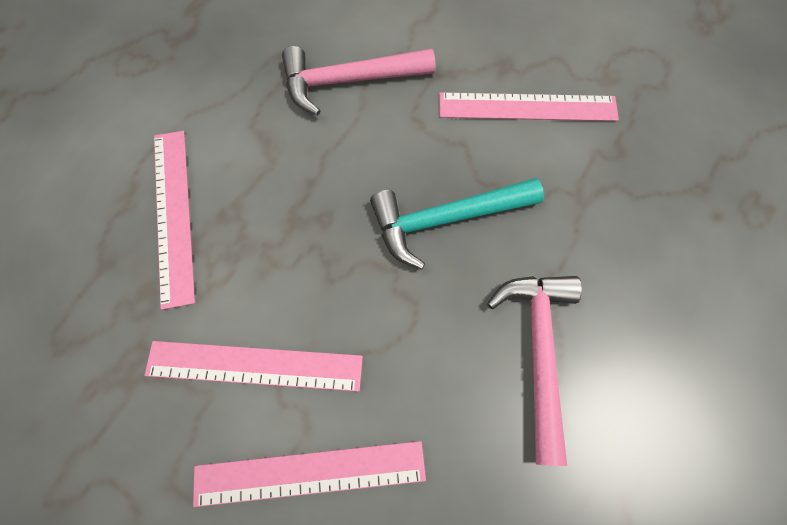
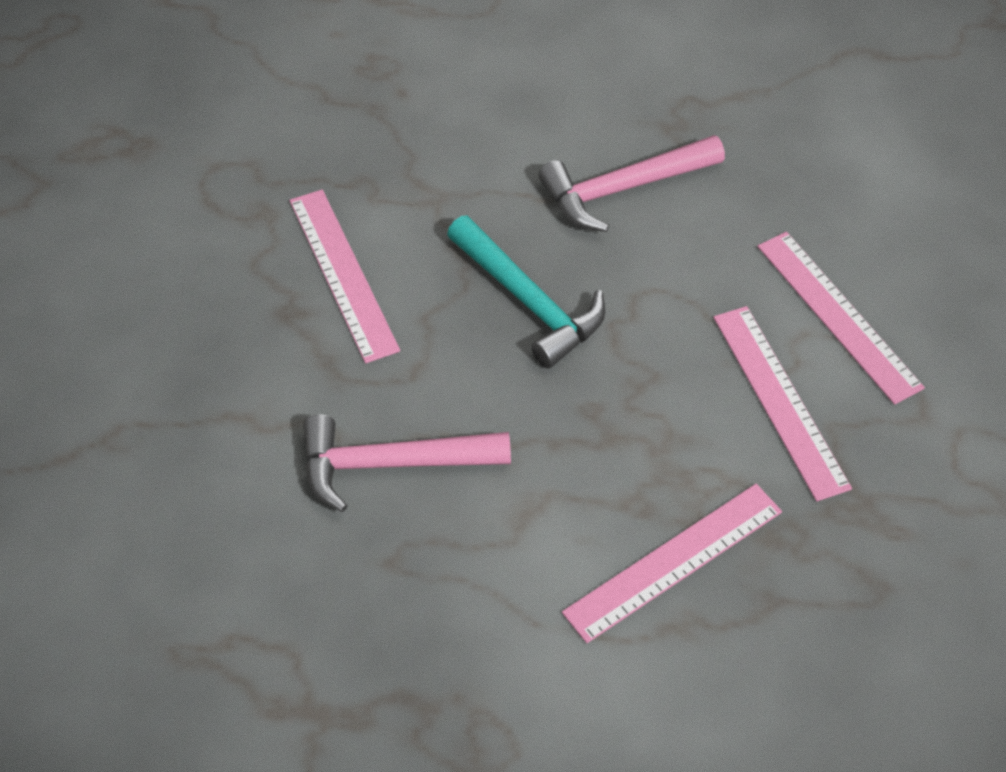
camera: 115 degrees left, 15 degrees down
pink hammer [282,46,435,116] -> pink hammer turned 120 degrees clockwise [303,414,511,512]

